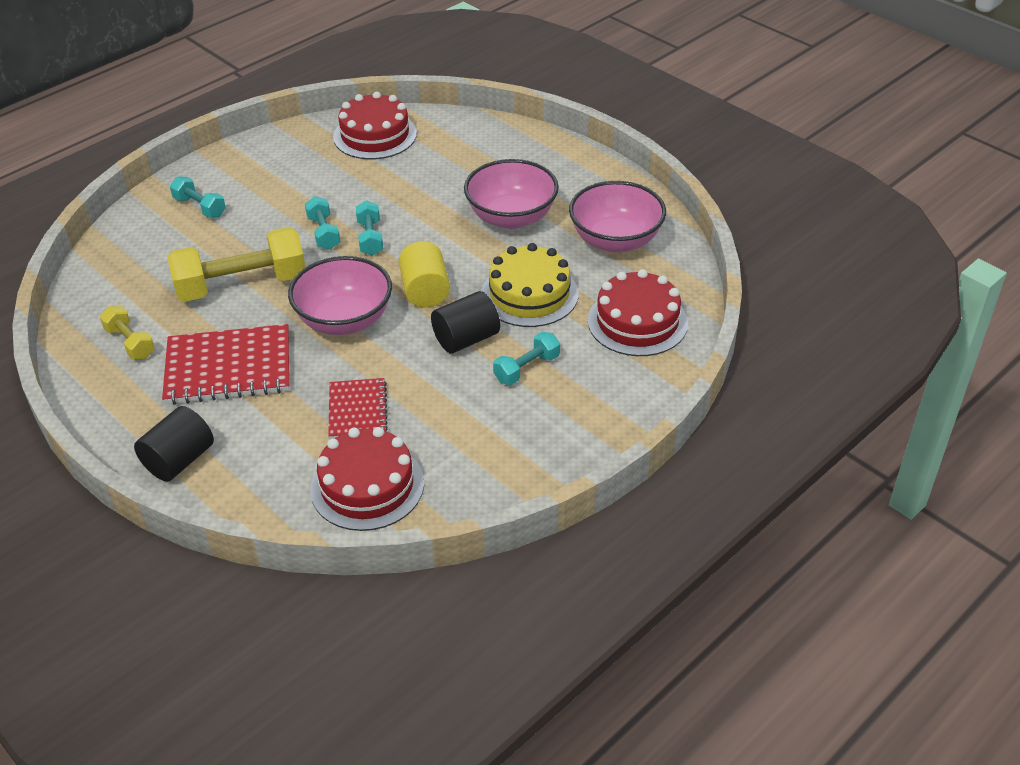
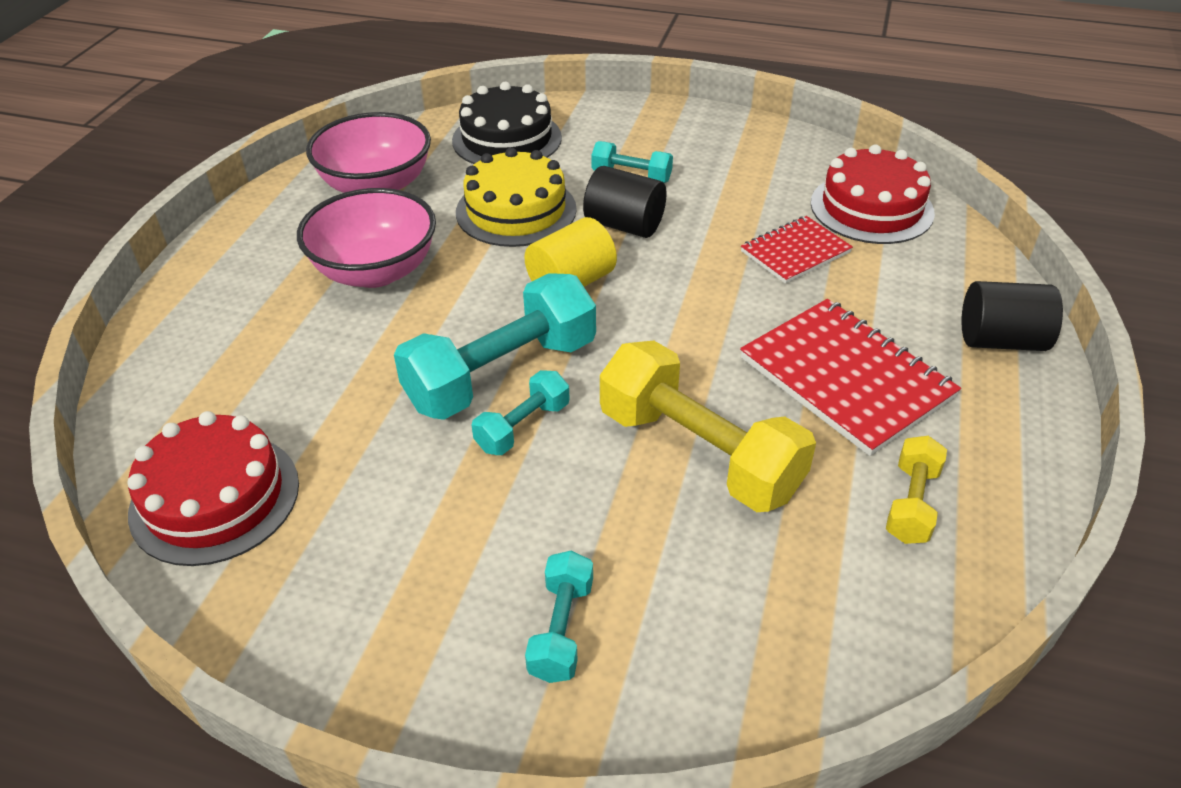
camera: 120 degrees left, 0 degrees up
pink bowl [288,256,392,335] -> none
turquoise dumbbell [355,200,383,256] -> turquoise dumbbell [394,273,596,420], size x1.99
red cake [588,269,688,356] -> black cake [452,82,562,164]

